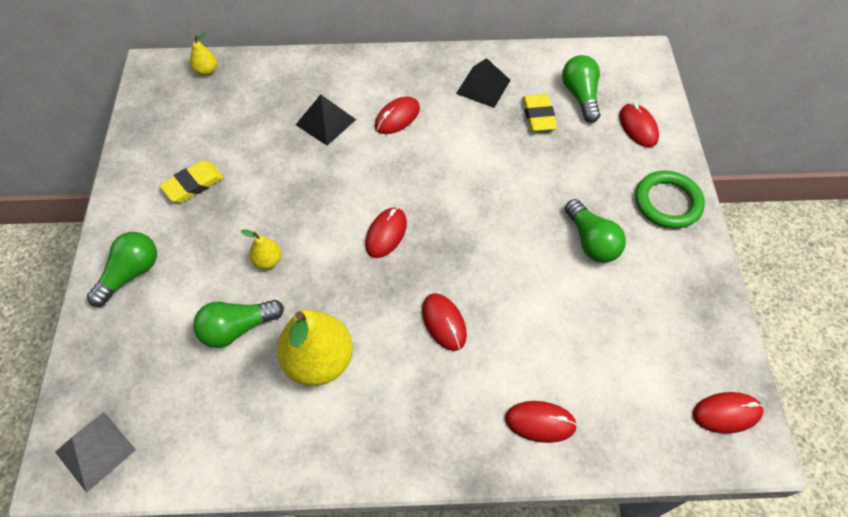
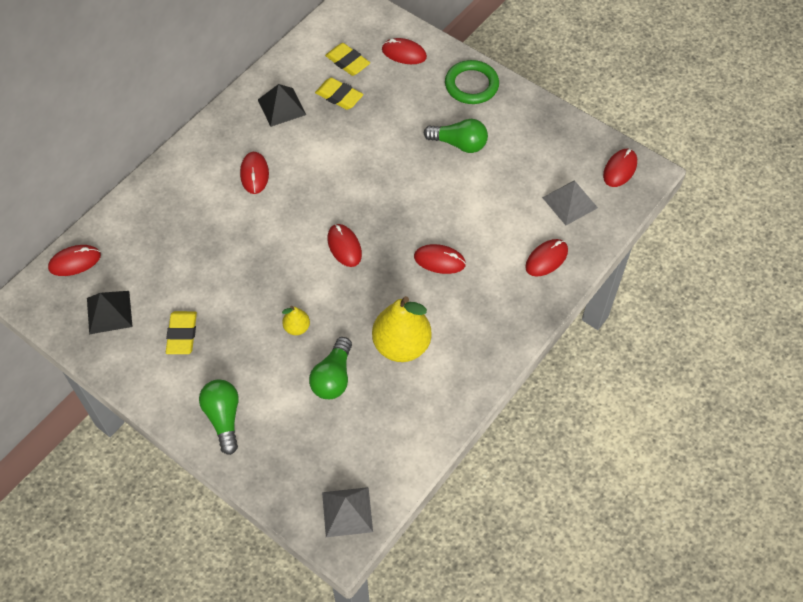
camera: 50 degrees left, 0 degrees up
yellow pear [190,32,217,76] -> red mouse [48,245,101,276]
black pyramid [296,94,356,146] -> black pyramid moved to [87,291,133,334]
green light bulb [562,55,601,123] -> yellow eraser [325,43,370,76]
none -> grey pyramid [542,181,598,225]

